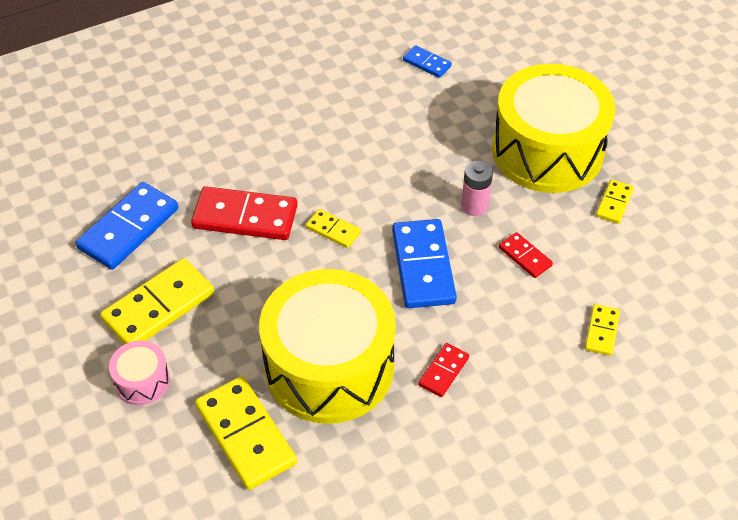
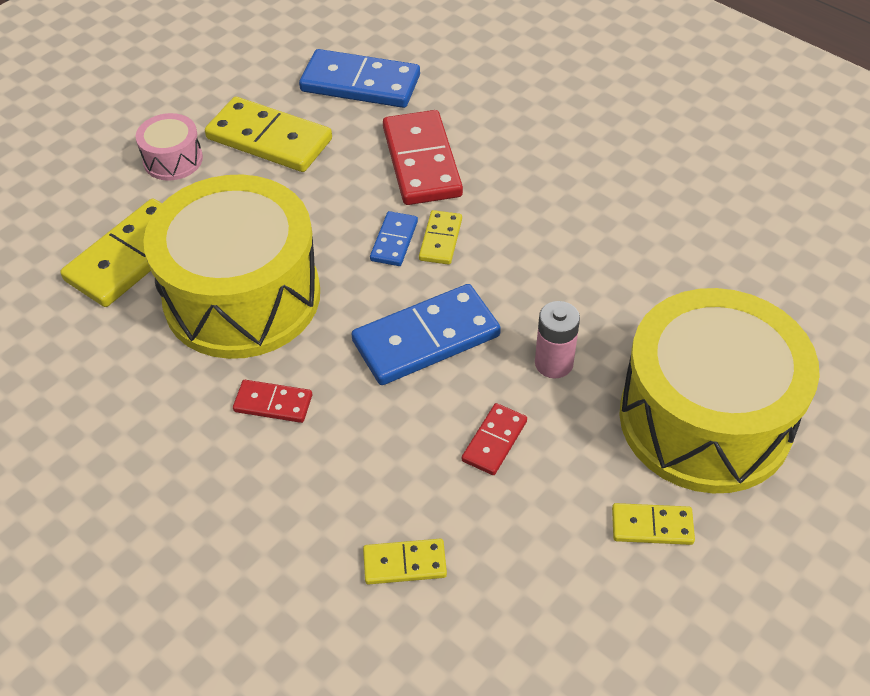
camera: 70 degrees right, 0 degrees up
blue domino [403,45,452,78] -> blue domino moved to [370,211,418,266]

